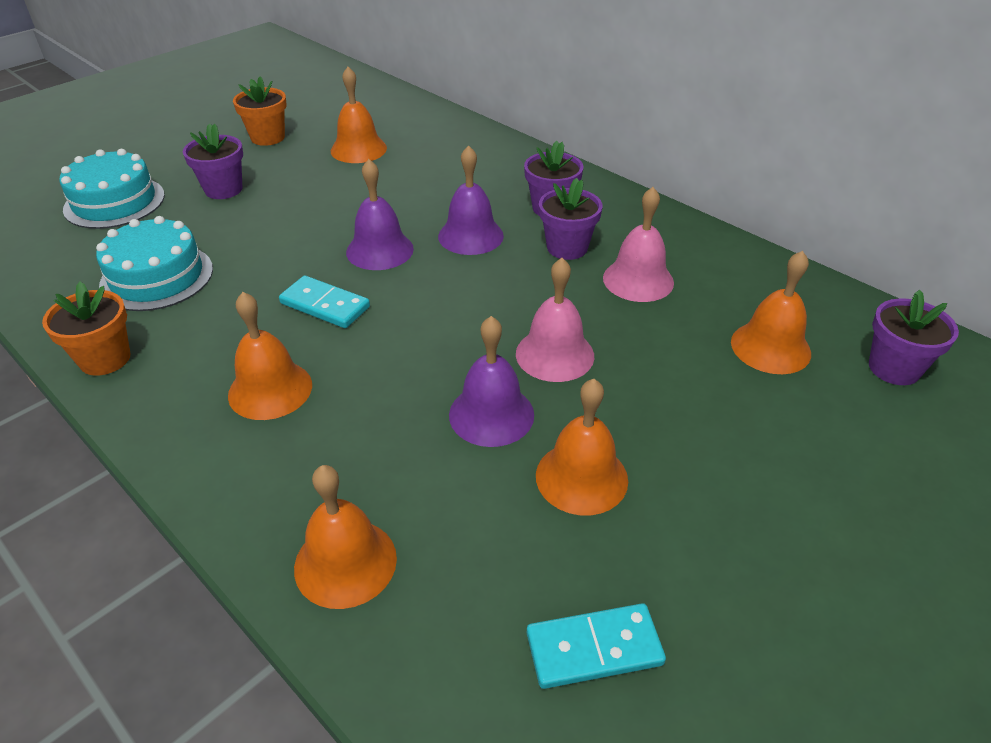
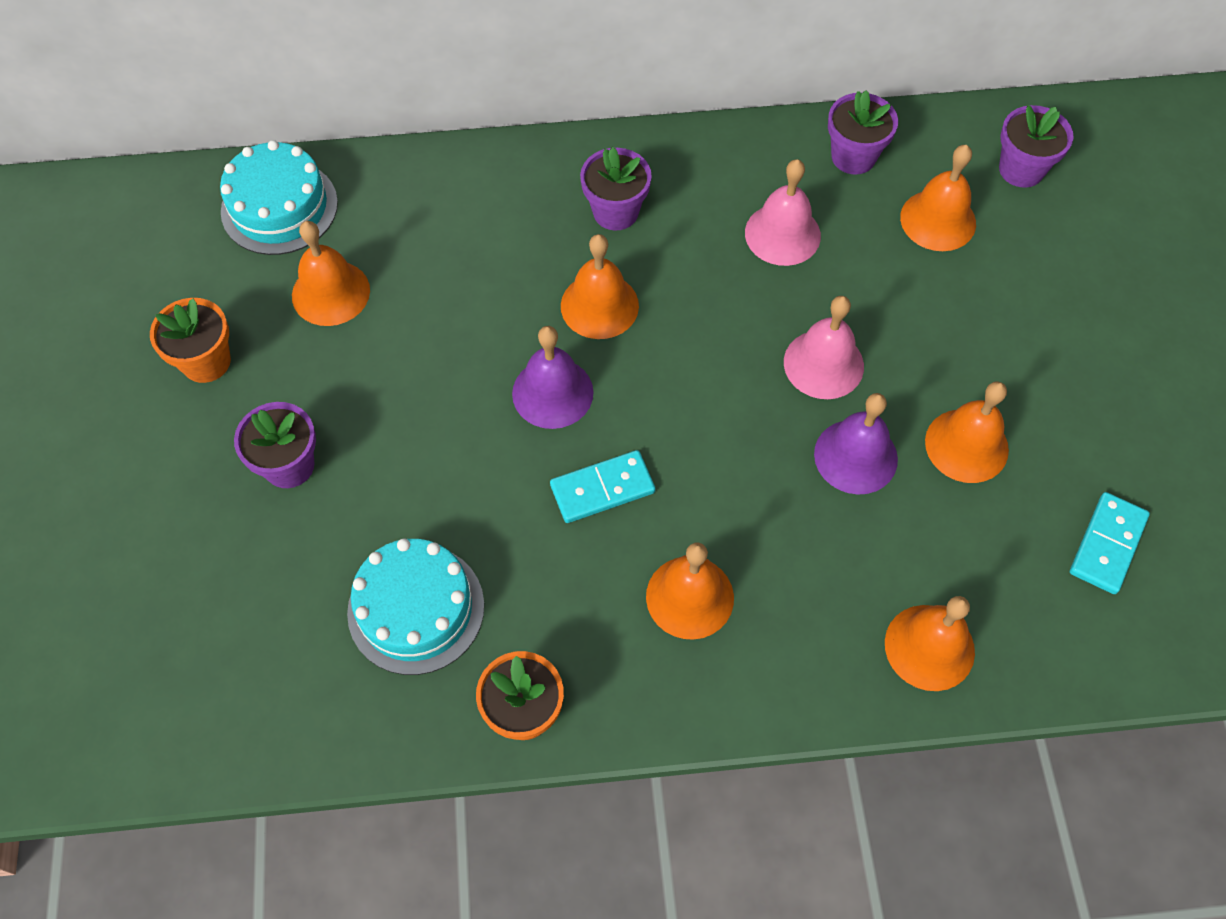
camera: 50 degrees left, 20 degrees up
turquoise cake [59,149,165,229] -> turquoise cake moved to [220,140,338,255]
purple bell [438,145,504,255] -> orange bell [561,234,639,339]
purple flower pot [539,178,602,260] -> purple flower pot moved to [828,90,898,175]

